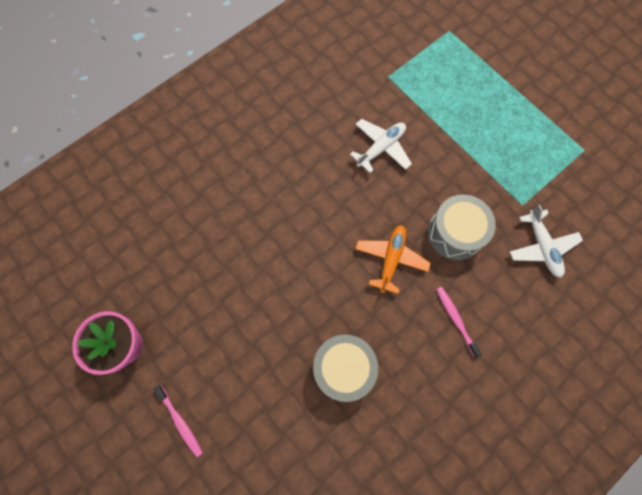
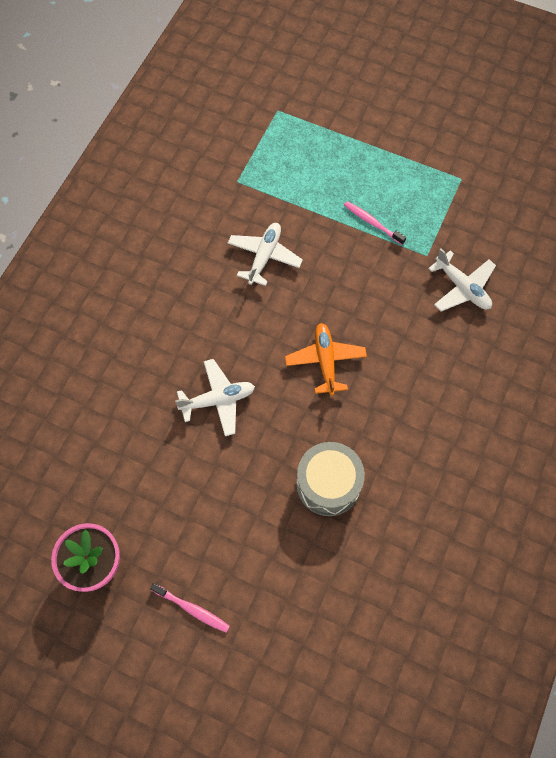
camera: 25 degrees left, 5 degrees down
grey drum [428,194,496,260] -> none
pink toothbrush [436,287,482,357] -> pink toothbrush moved to [344,201,406,245]
none -> white plane [175,359,255,436]

